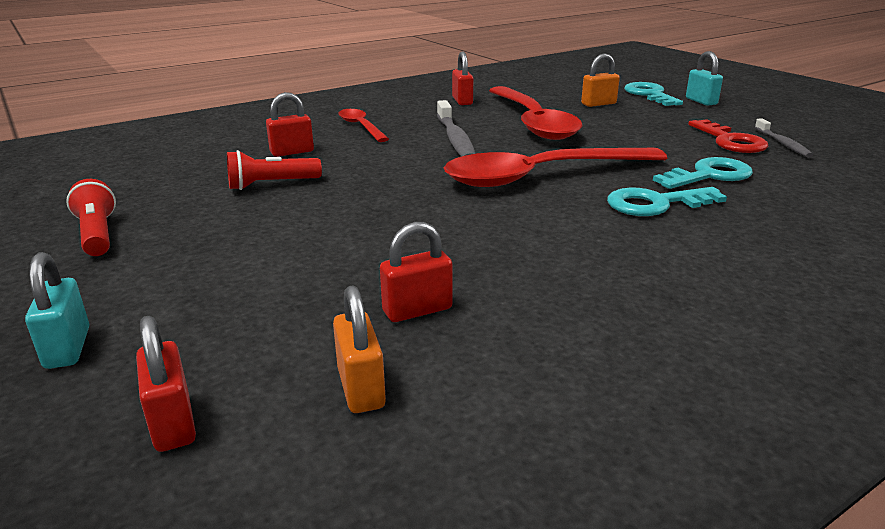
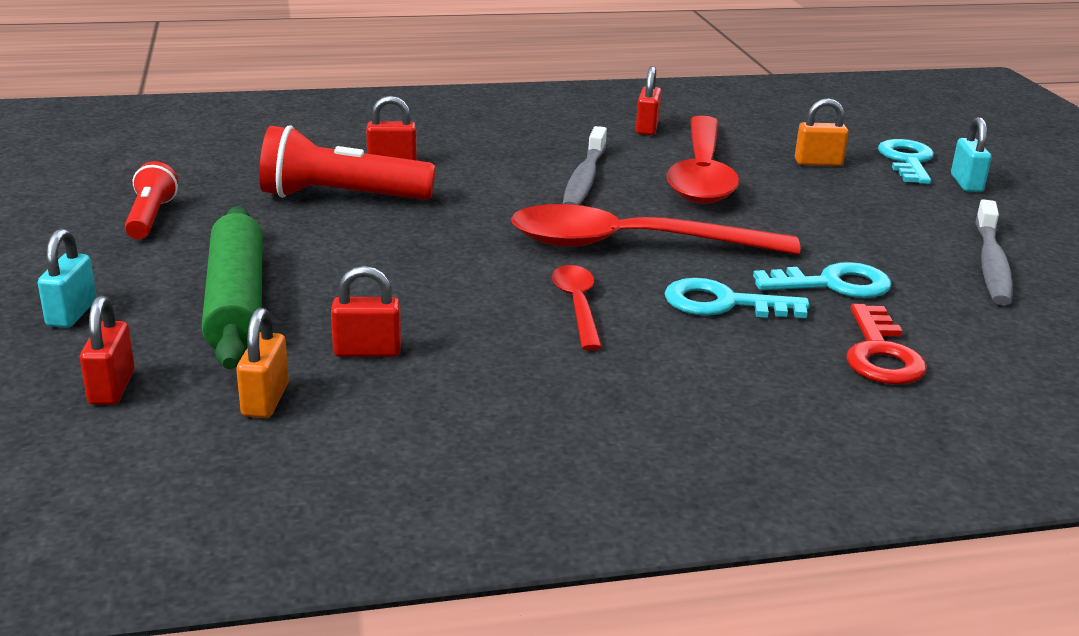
camera: 20 degrees right, 0 degrees up
red flashlight [227,150,322,190] -> red flashlight [259,125,436,200], size x1.69
red spoon [338,109,389,142] -> red spoon moved to [552,265,602,350]
red key [688,119,768,153] -> red key moved to [846,304,927,384]
grey toothbrush [755,118,813,157] -> grey toothbrush [976,199,1013,305], size x1.64
none -> green rolling pin [202,206,263,369]

